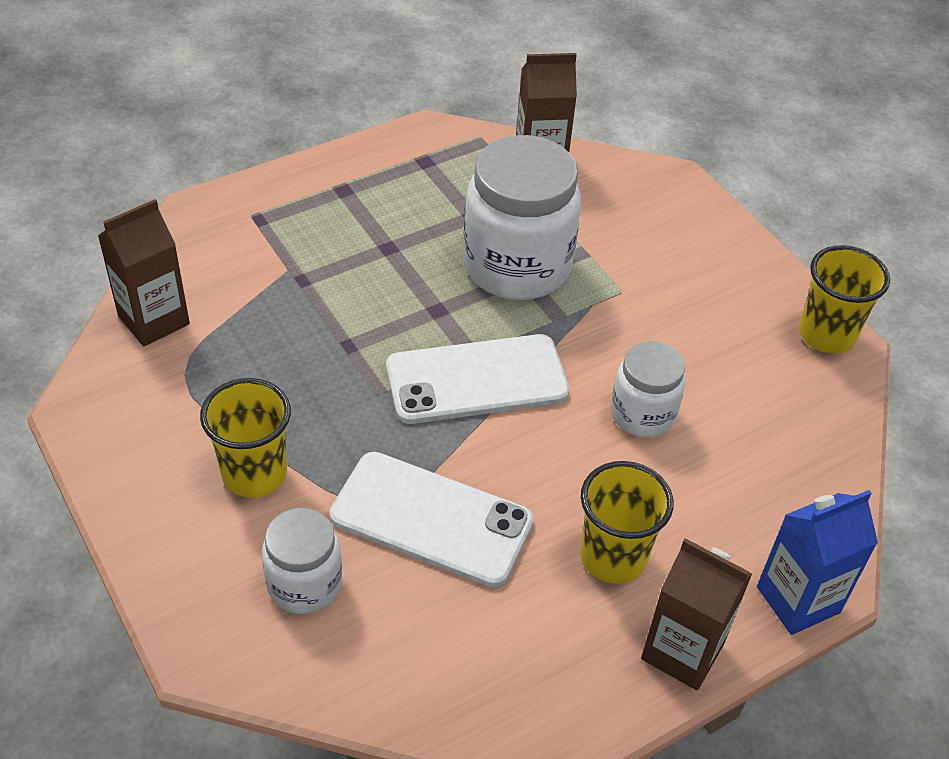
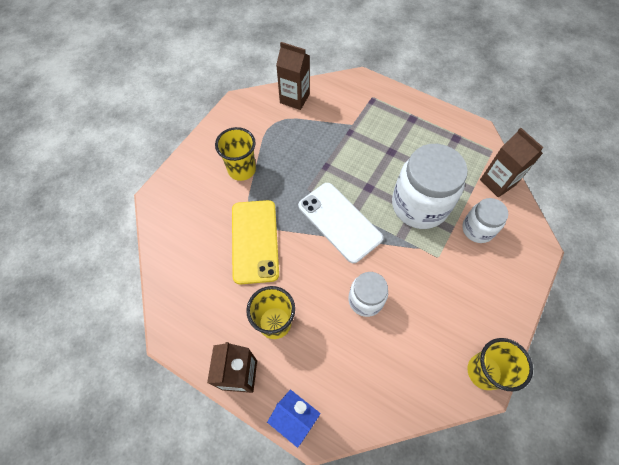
camera: 65 degrees right, 15 degrees up
white jar [262,508,342,614] -> white jar moved to [462,198,508,243]
white phone [329,452,534,587] -> yellow phone [232,200,279,284]

